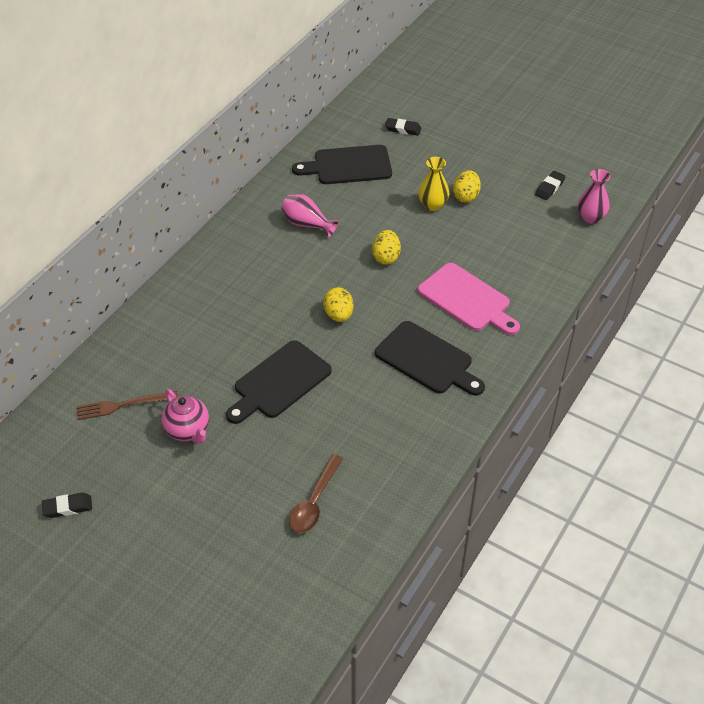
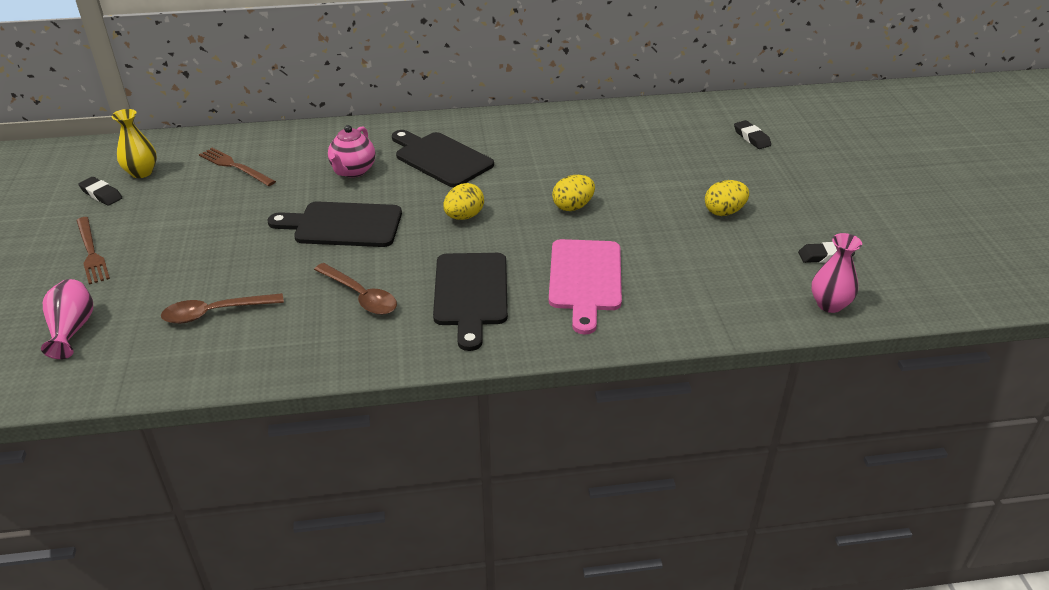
camera: 50 degrees right, 10 degrees down
pink teapot [162,389,209,444] -> pink teapot moved to [328,125,375,177]
pink vase [281,194,338,237] -> pink vase moved to [41,279,93,359]
black cutting board [292,145,392,184] -> black cutting board moved to [392,130,494,187]
yellow vase [418,157,449,211] -> yellow vase moved to [111,109,157,178]
none -> brown fork [76,217,110,285]
none -> brown spoon [314,263,397,315]

